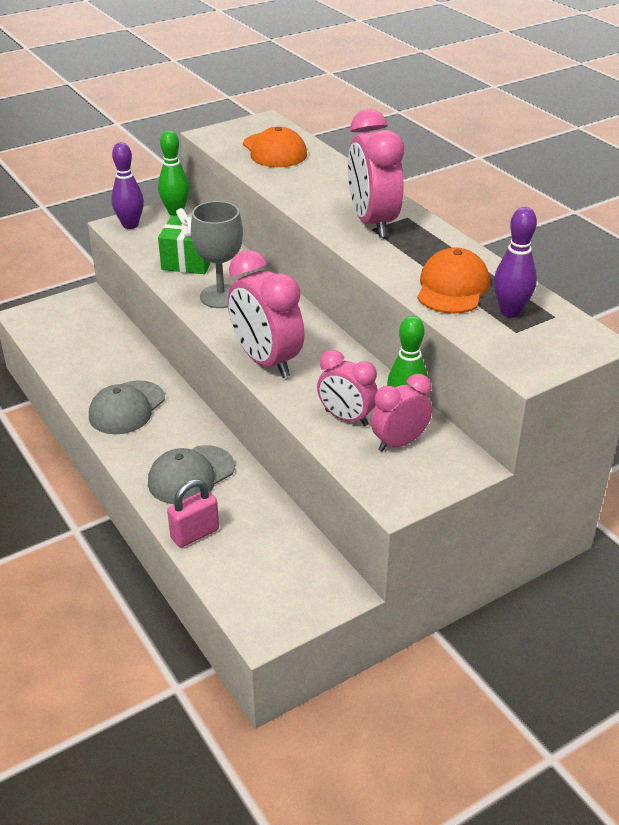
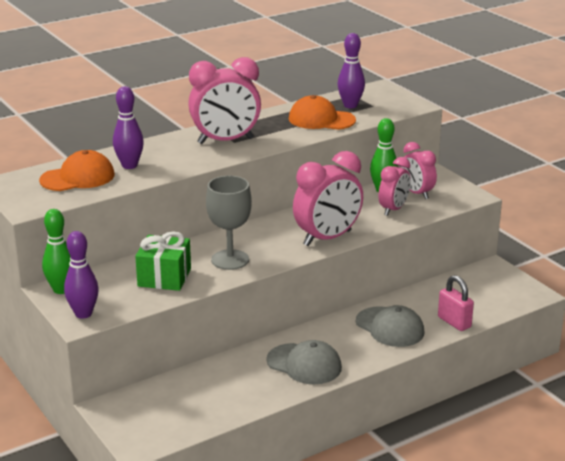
camera: 90 degrees left, 10 degrees down
none -> purple bowling pin [113,86,144,169]

